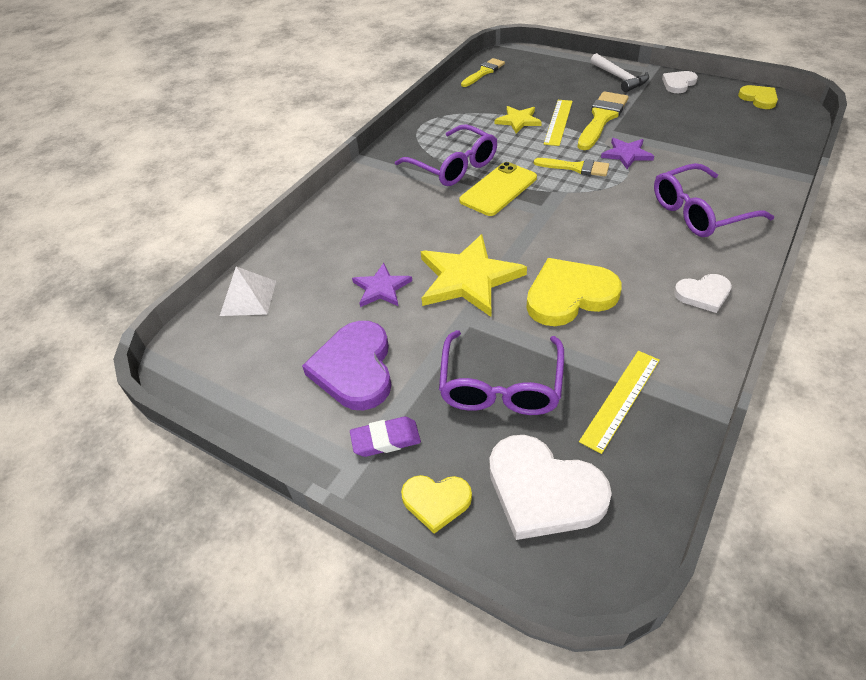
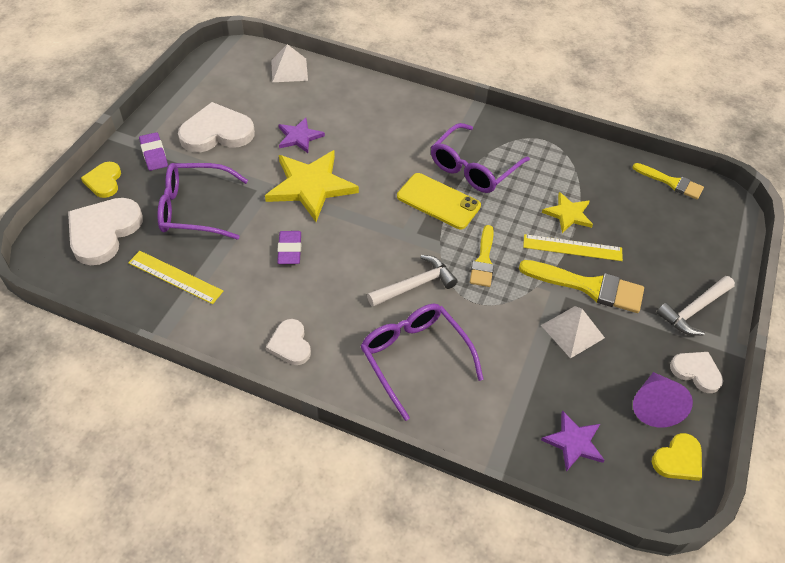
camera: 75 degrees right, 5 degrees up
purple heart [302,321,391,410] -> white heart [178,102,255,152]
yellow heart [526,258,622,326] -> purple eraser [277,231,301,264]
purple star [601,138,654,169] -> purple star moved to [541,411,605,472]
none -> white hammer [367,255,458,307]
none -> white pyramid [541,306,605,359]
none -> purple cone [633,372,693,427]

